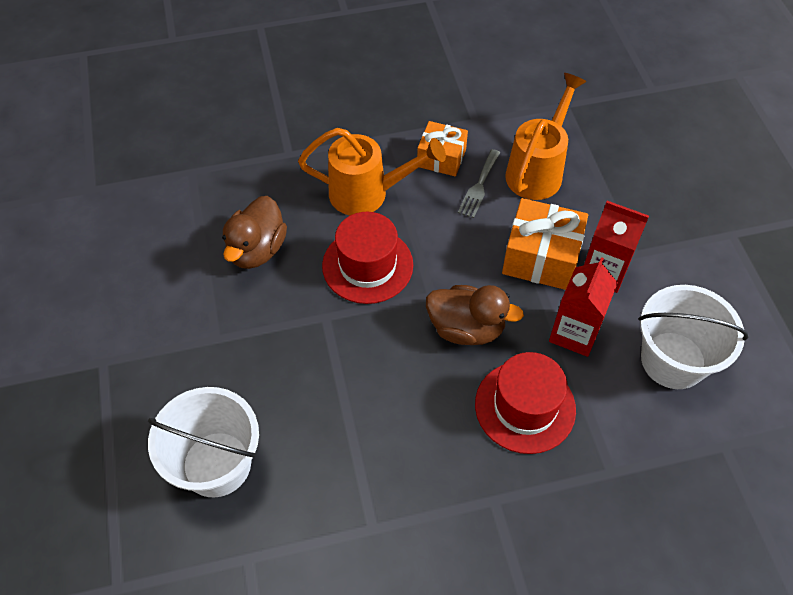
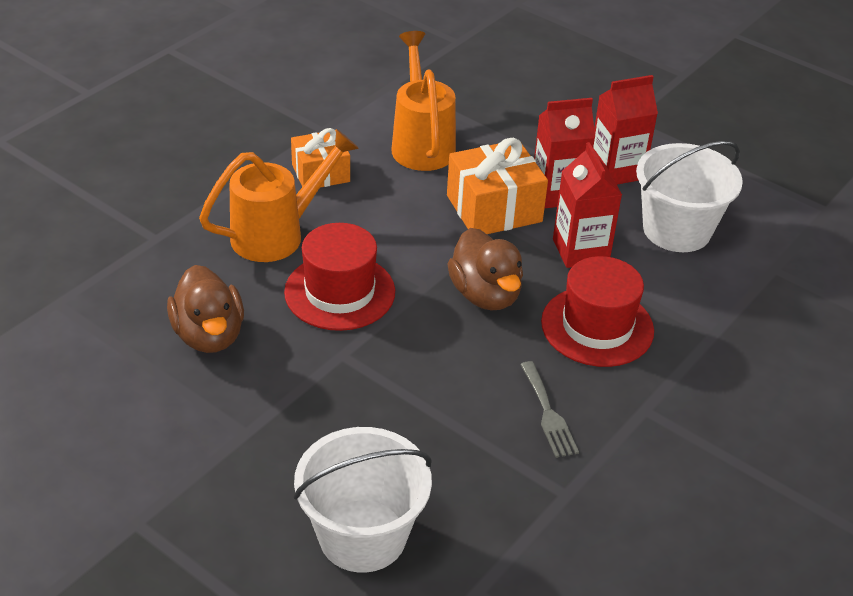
camera: 40 degrees left, 15 degrees down
brown duck [426,285,524,345] -> brown duck turned 90 degrees clockwise [447,228,523,311]
grey fork [458,149,500,218] -> grey fork moved to [520,361,579,458]
none -> red carton [593,75,658,185]

